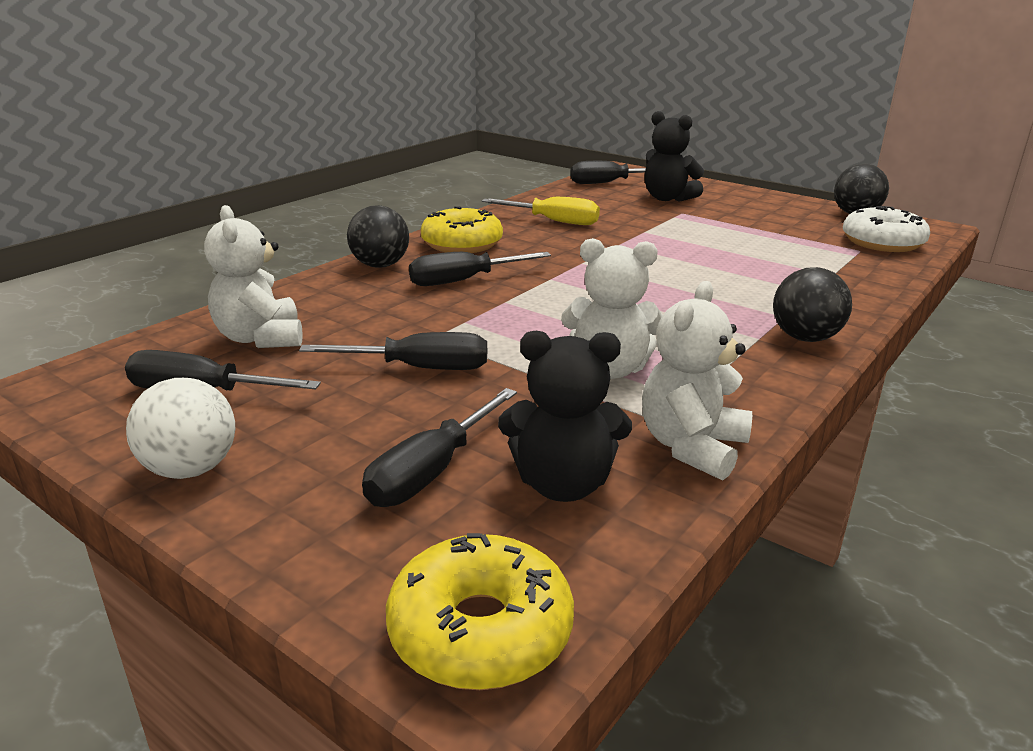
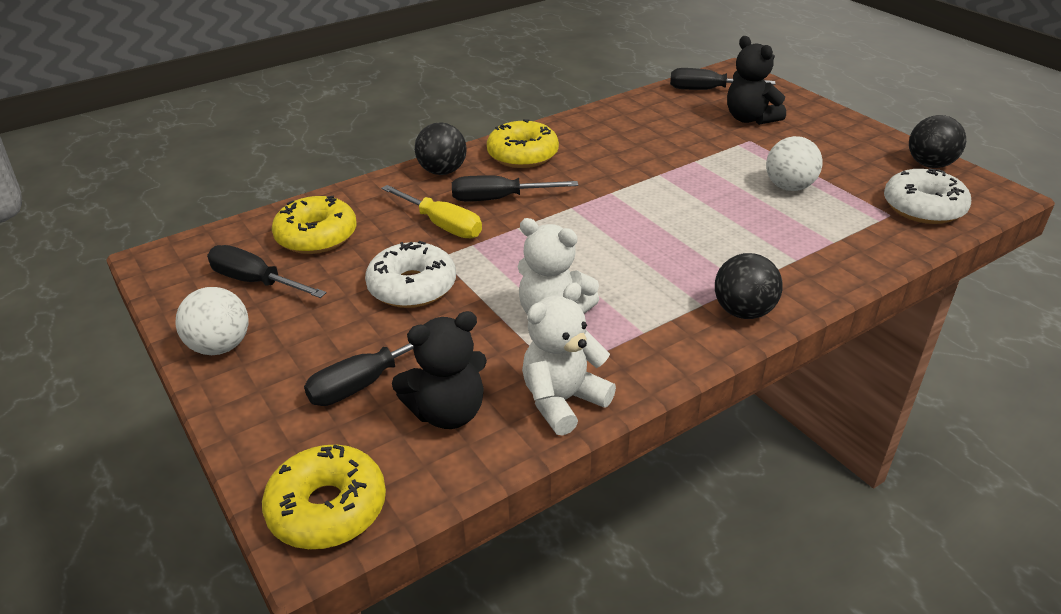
camera: 20 degrees right, 10 degrees up
white teddy bear [204,205,303,348] -> yellow donut [272,196,357,254]
black screwdriver [299,332,487,370] -> white donut [365,241,456,308]
yellow screwdriver [482,197,600,225] -> yellow screwdriver moved to [381,185,482,239]
black teddy bear [498,331,632,502] -> black teddy bear turned 45 degrees counterclockwise [392,311,487,429]
none -> white ball [766,136,823,191]

